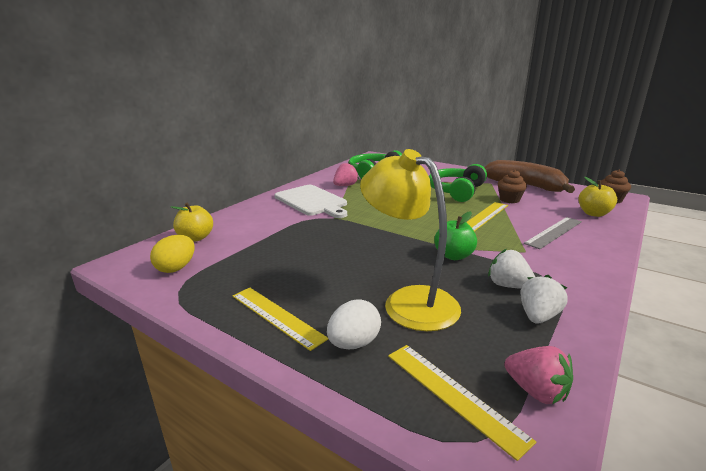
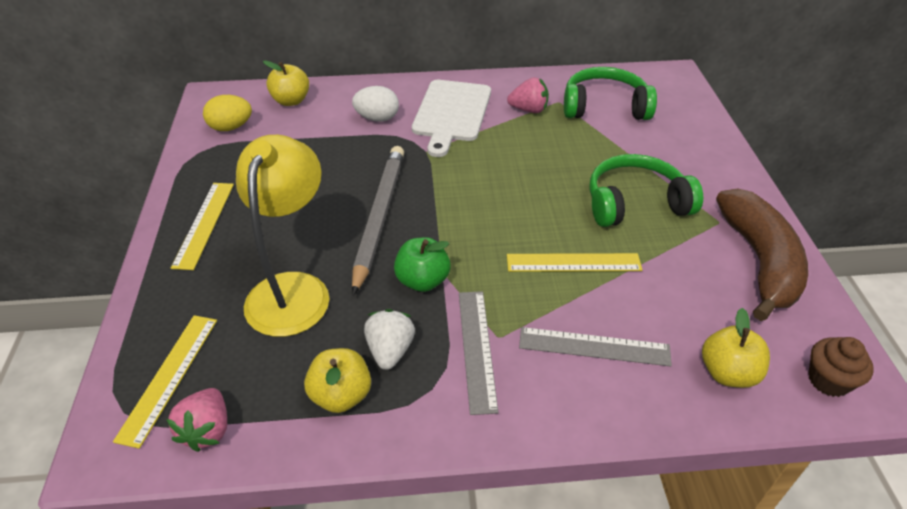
camera: 50 degrees right, 20 degrees up
white egg [327,299,381,349] -> white egg moved to [352,86,399,122]
brown cupcake [498,169,527,203] -> none
white strawberry [521,275,568,324] -> yellow apple [304,348,371,413]
none -> grey pencil [352,146,404,296]
none -> grey ruler [459,291,499,415]

